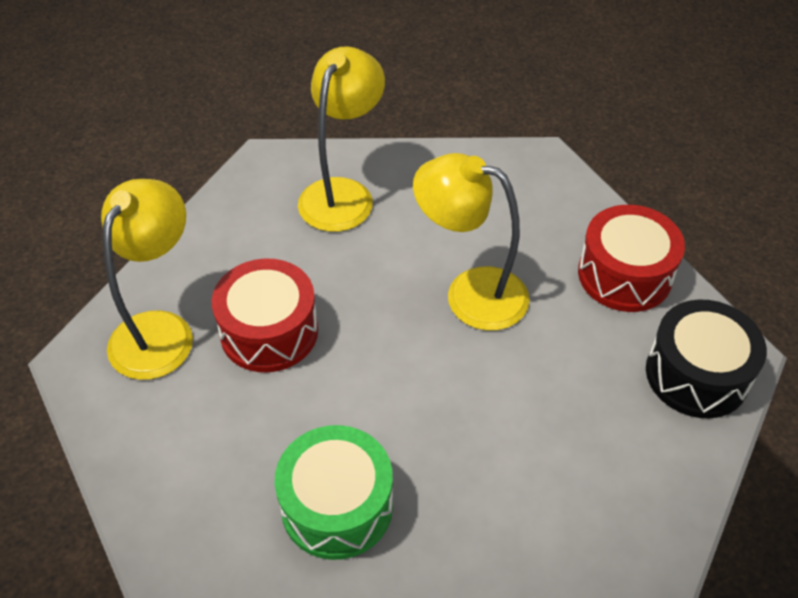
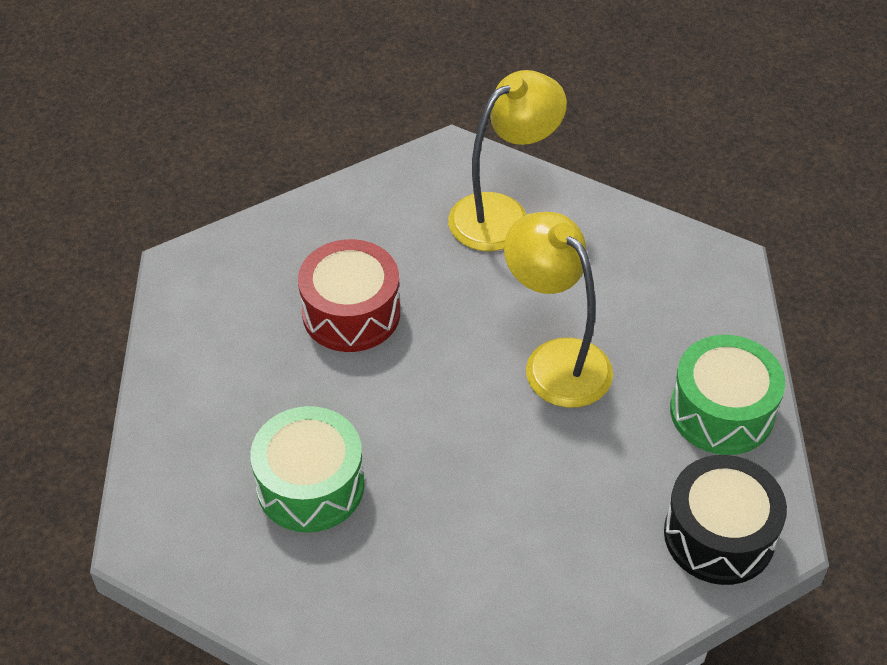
camera: 30 degrees right, 0 degrees up
yellow lamp [101,179,193,380] -> none
red drum [578,205,685,312] -> green drum [670,335,785,455]

